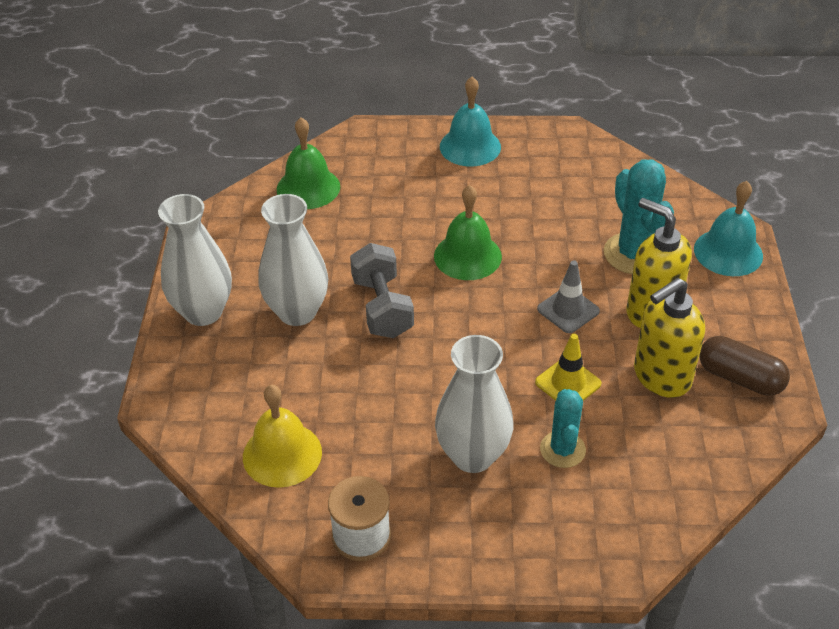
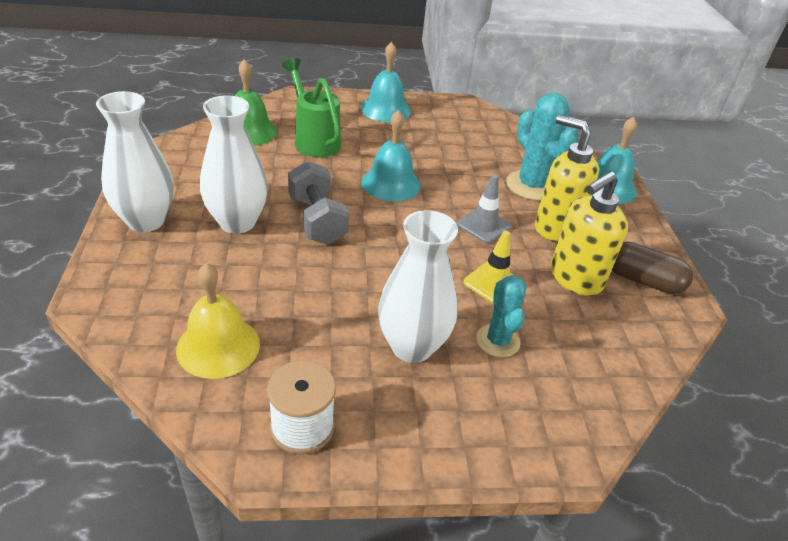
camera: 10 degrees left, 5 degrees down
green bell [434,185,502,280] -> turquoise bell [362,110,421,201]
none -> green watering can [282,58,341,157]

